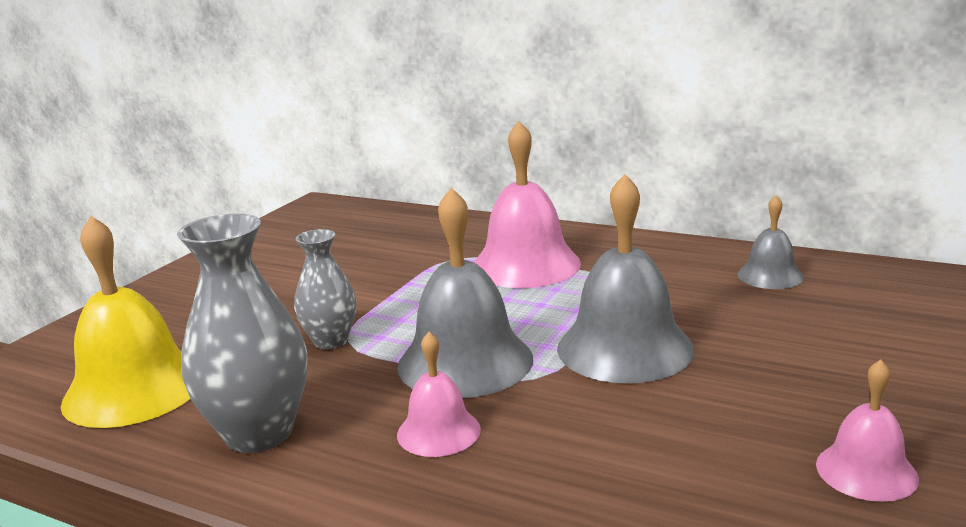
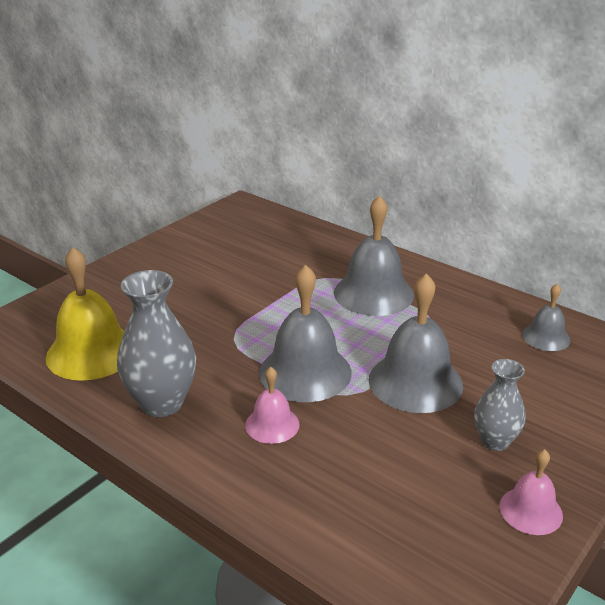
camera: 10 degrees right, 10 degrees up
grey vase [294,229,356,349] -> grey vase moved to [474,359,526,451]
pink bell [474,121,581,288] -> grey bell [334,195,414,316]

